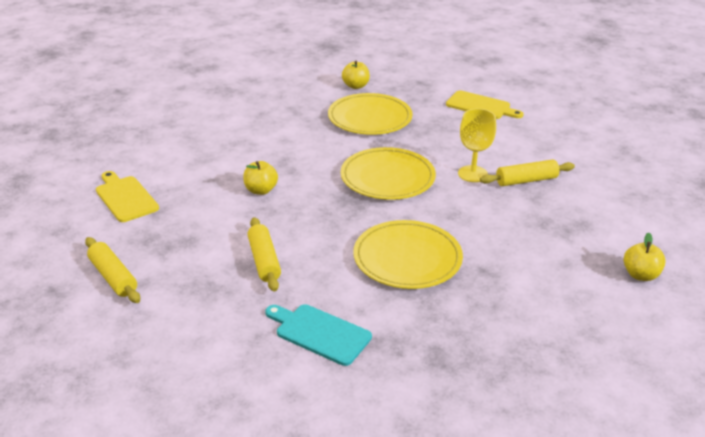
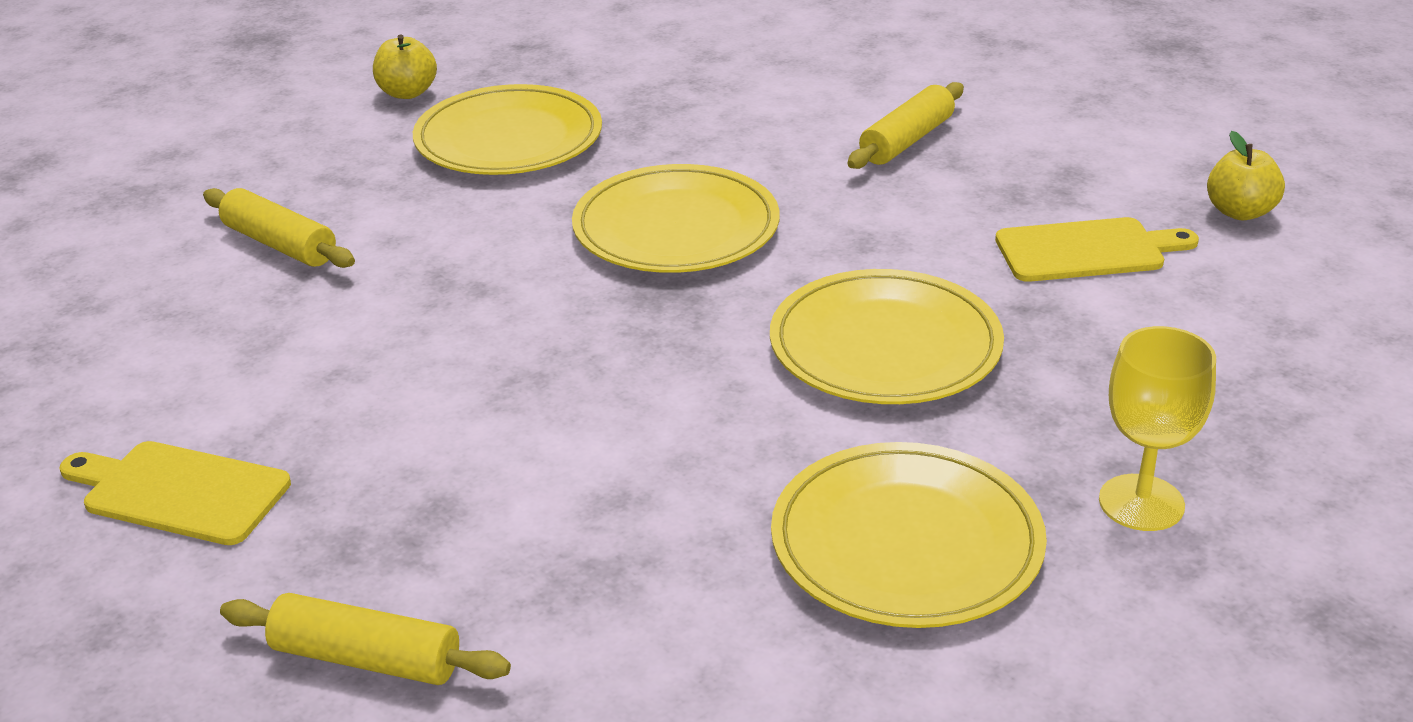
camera: 35 degrees left, 0 degrees up
yellow apple [243,161,278,195] -> none
yellow rolling pin [247,217,281,292] -> yellow rolling pin moved to [203,188,355,268]
turquoise cutting board [265,304,372,366] -> yellow plate [771,442,1047,628]
yellow cutting board [446,90,524,119] -> yellow cutting board moved to [995,217,1199,282]
yellow goblet [458,109,496,182] -> yellow goblet moved to [1099,326,1216,531]

